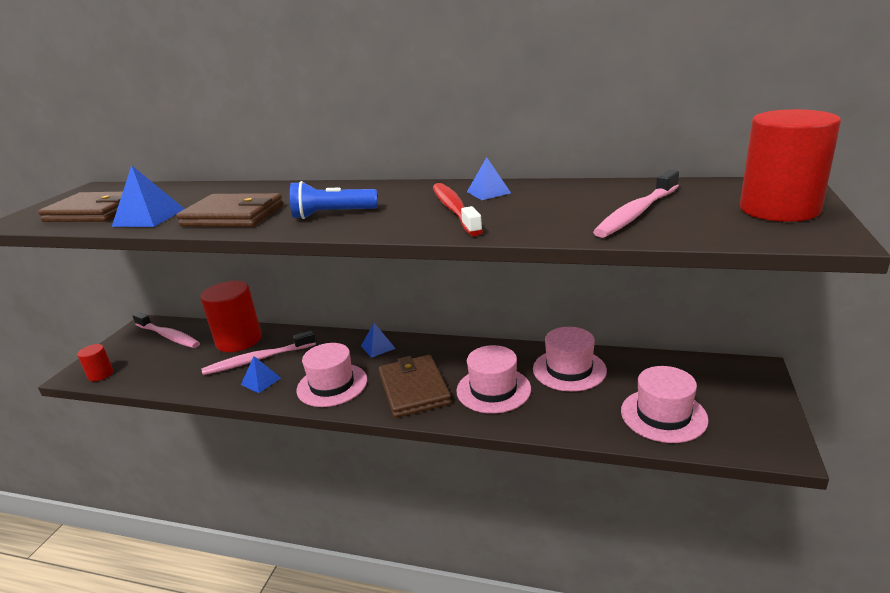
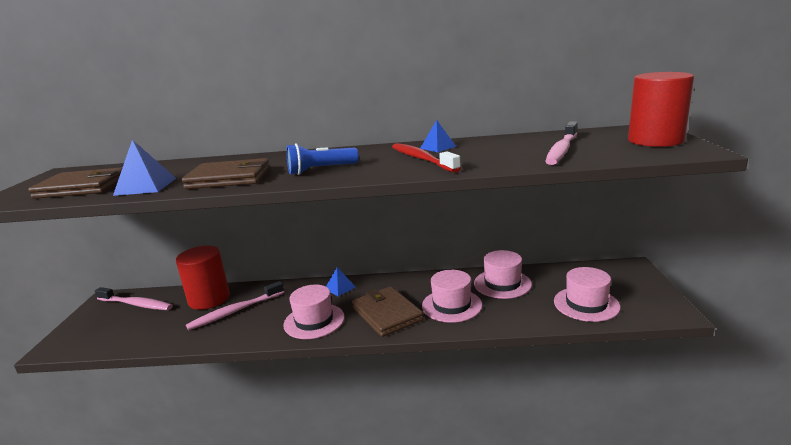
camera: 15 degrees left, 5 degrees down
red cylinder [77,344,113,381] -> none
blue pyramid [241,356,281,393] -> none

